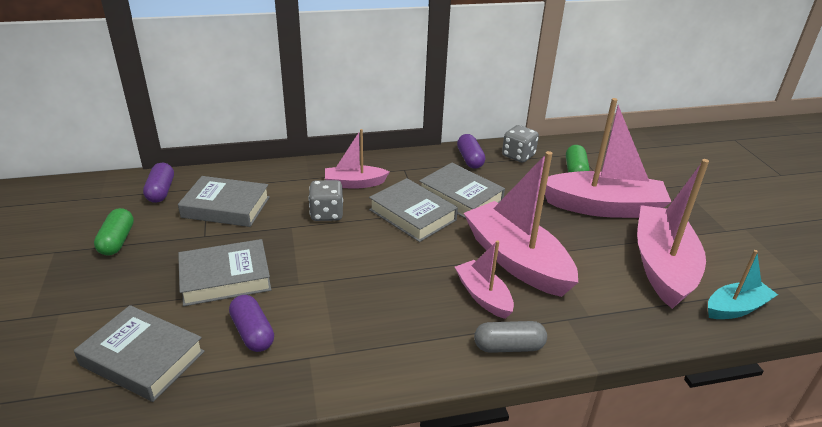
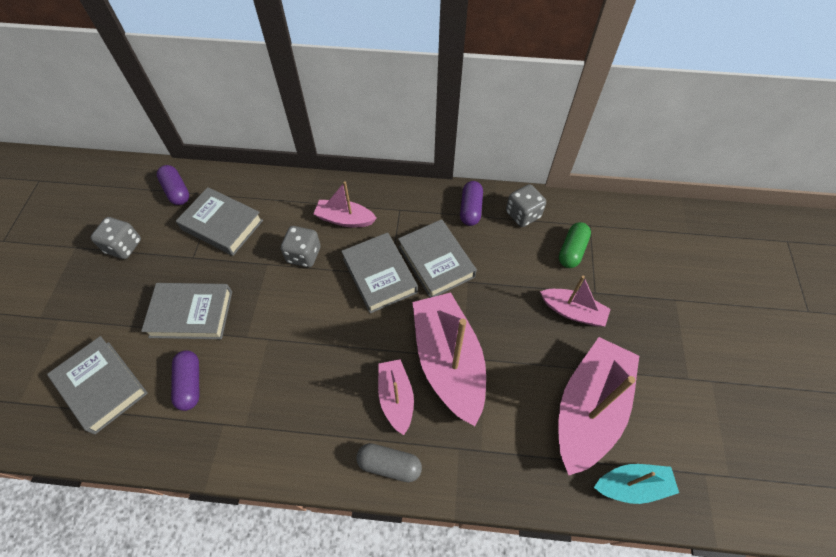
camera: 20 degrees right, 25 degrees up
green capsule [94,208,134,256] -> grey dice [90,217,141,259]
purple capsule [143,163,174,203] -> purple capsule turned 45 degrees counterclockwise [157,165,189,205]
pink boat [545,98,671,218] -> pink boat [540,276,611,327], size x0.54

